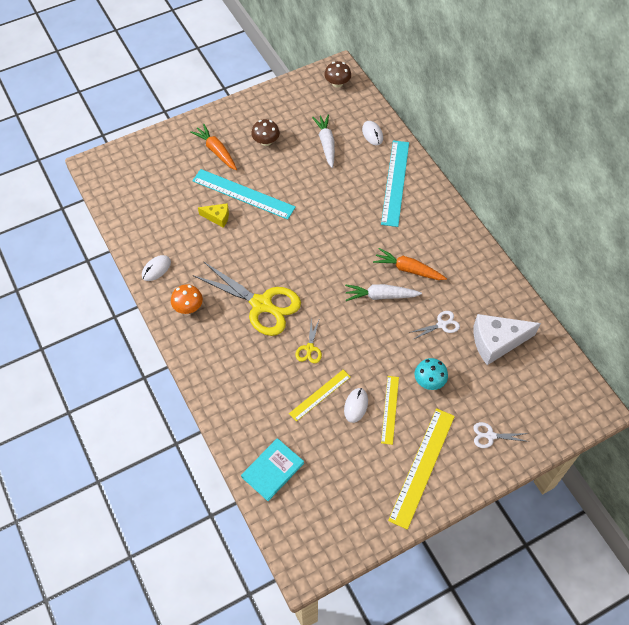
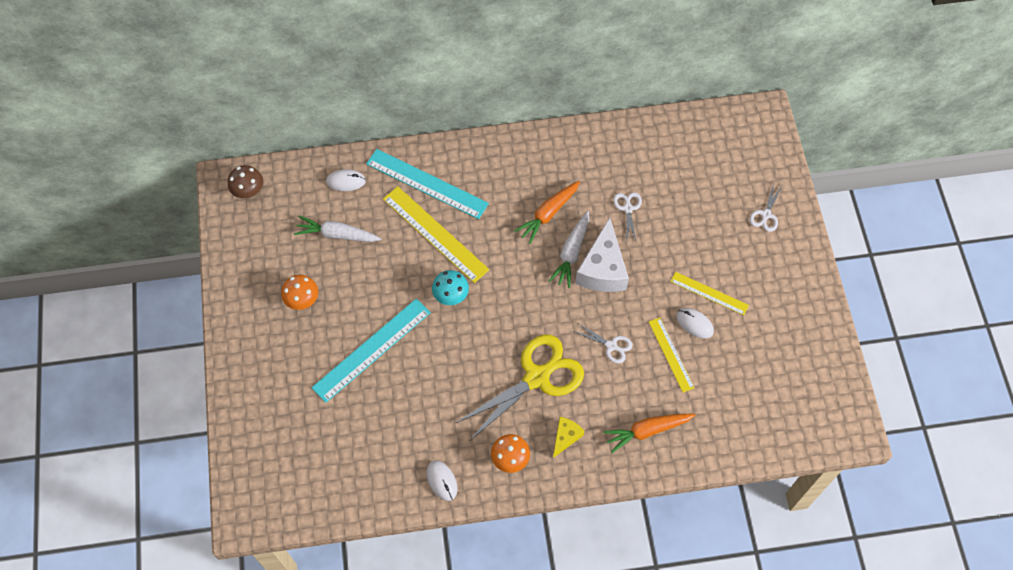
camera: 70 degrees left, 5 degrees up
orange carrot [190,124,237,170] -> orange carrot moved to [603,414,696,453]
yellow cheese [198,203,229,228] -> yellow cheese moved to [553,417,584,458]
turquoise book [241,438,304,501] -> none
brown mushroom [251,119,280,146] -> orange mushroom [281,275,318,310]
yellow scissors [295,318,322,363] -> white scissors [573,323,632,363]
yellow ruler [388,408,455,530] -> yellow ruler moved to [383,186,489,283]
turquoise mushroom [415,358,448,390] -> turquoise mushroom moved to [432,270,469,305]
white cheese [474,314,541,365] -> white cheese moved to [575,217,629,292]

